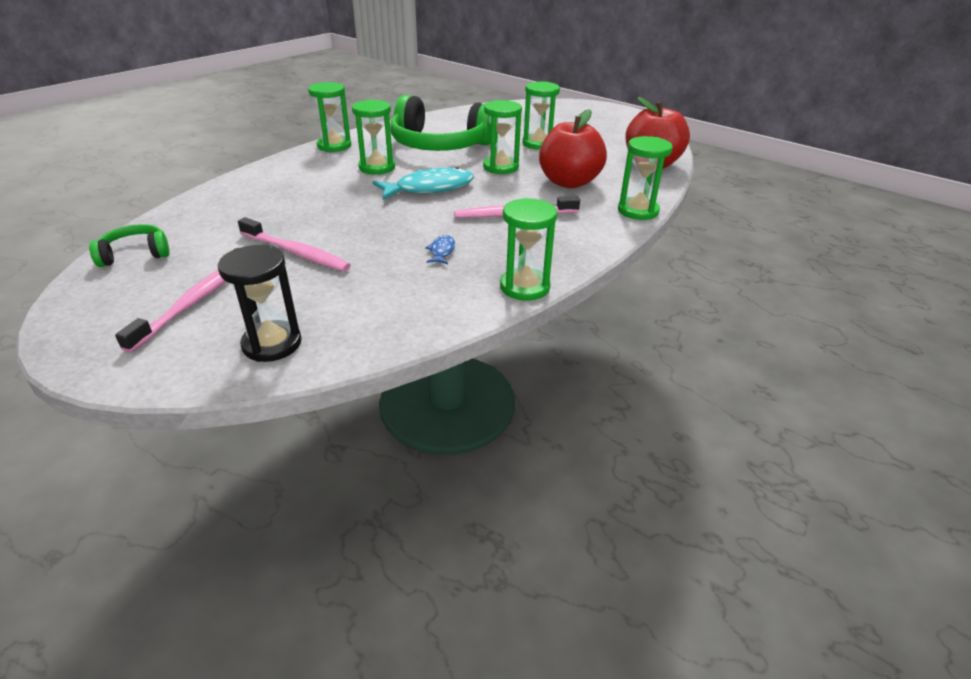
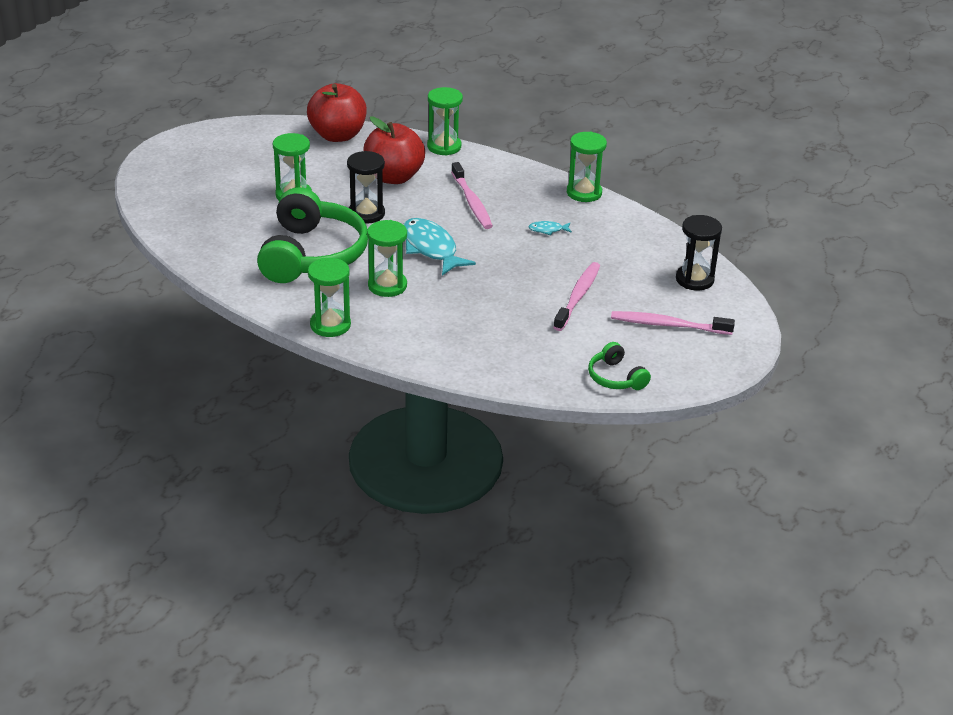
camera: 100 degrees left, 0 degrees up
blue fish [425,235,455,264] -> turquoise fish [528,221,572,235]
green hourglass [483,100,522,174] -> black hourglass [347,151,385,224]

